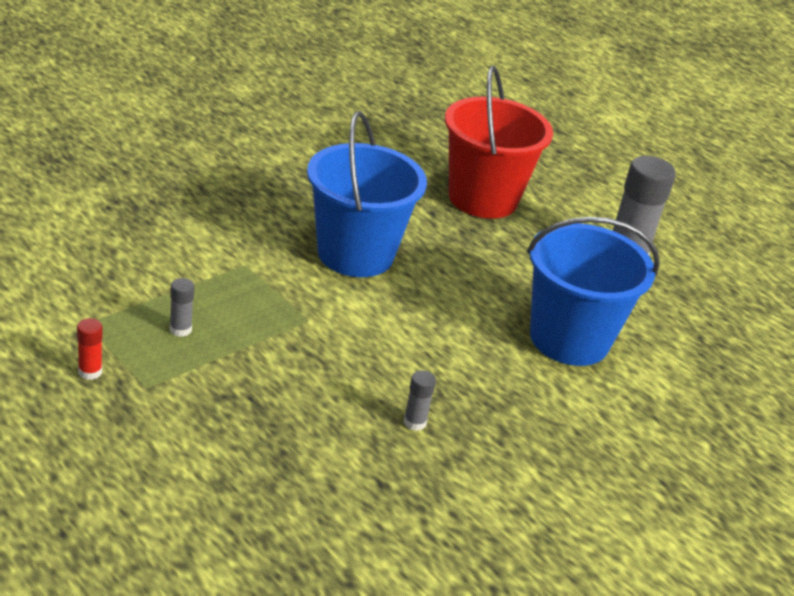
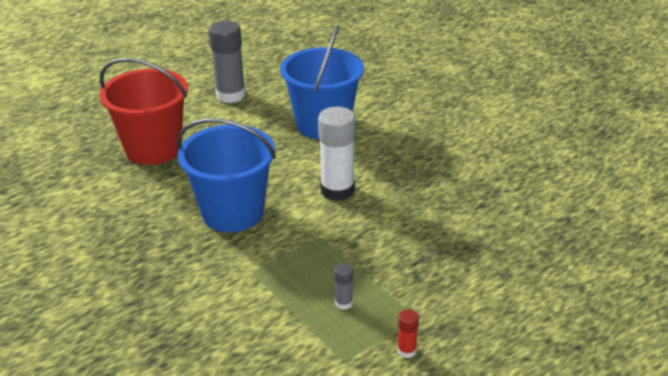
camera: 80 degrees left, 0 degrees up
grey glue stick [404,370,436,431] -> none
none -> white glue stick [318,107,356,201]

